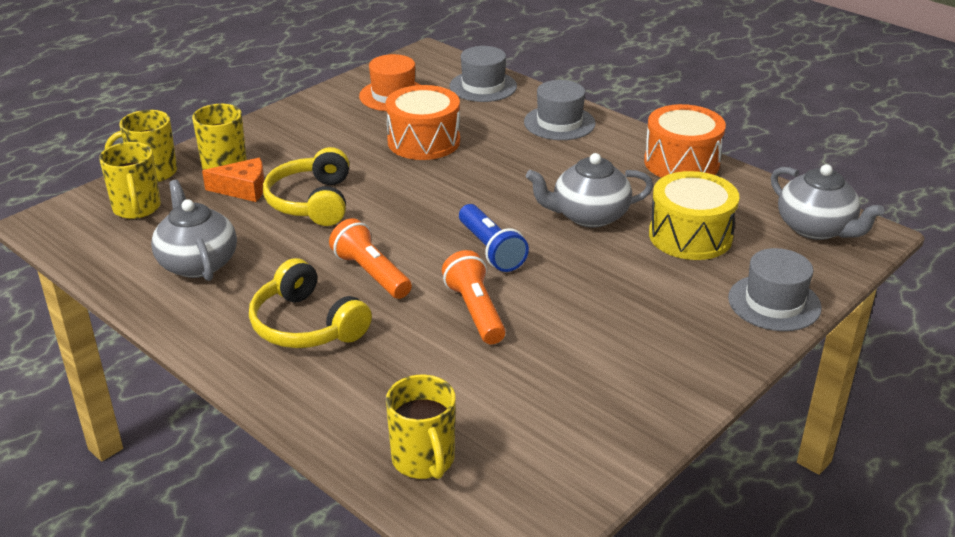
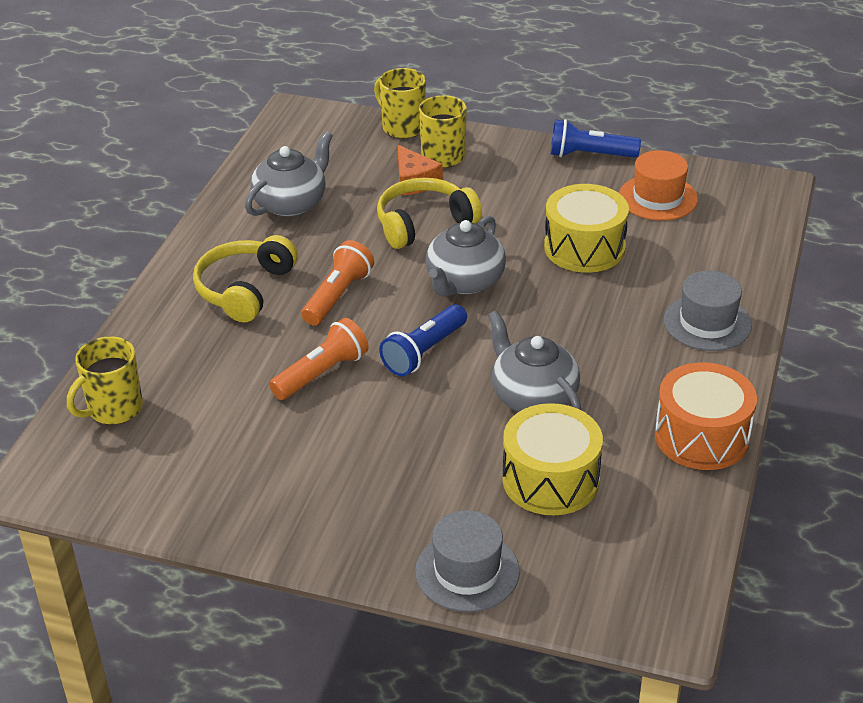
camera: 65 degrees right, 5 degrees up
yellow mug [99,142,161,219] -> none
orange drum [386,85,460,160] -> yellow drum [544,184,629,273]
grey hat [450,46,517,102] -> none
grey teapot [771,164,884,240] -> grey teapot moved to [426,216,506,297]
none -> blue flashlight [551,119,641,158]

